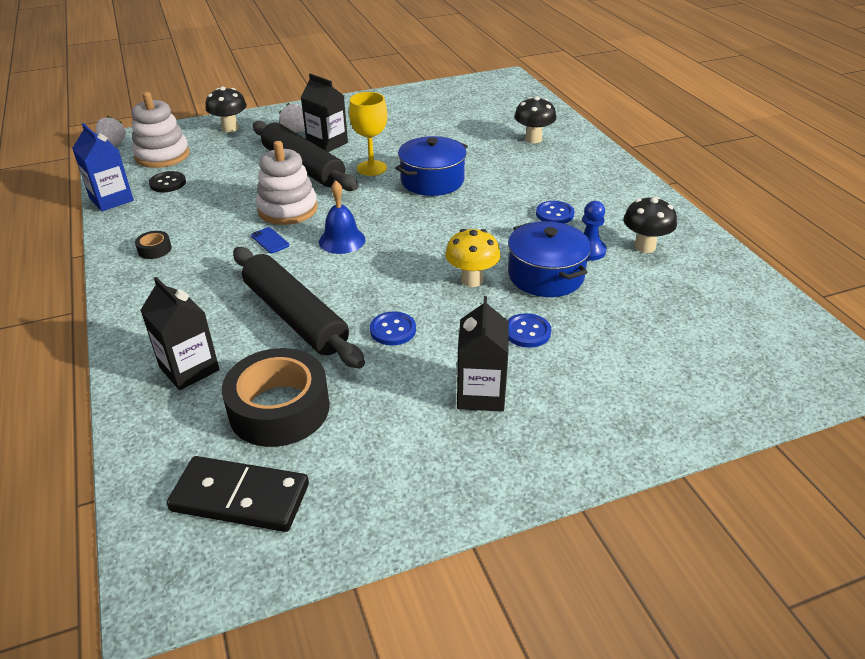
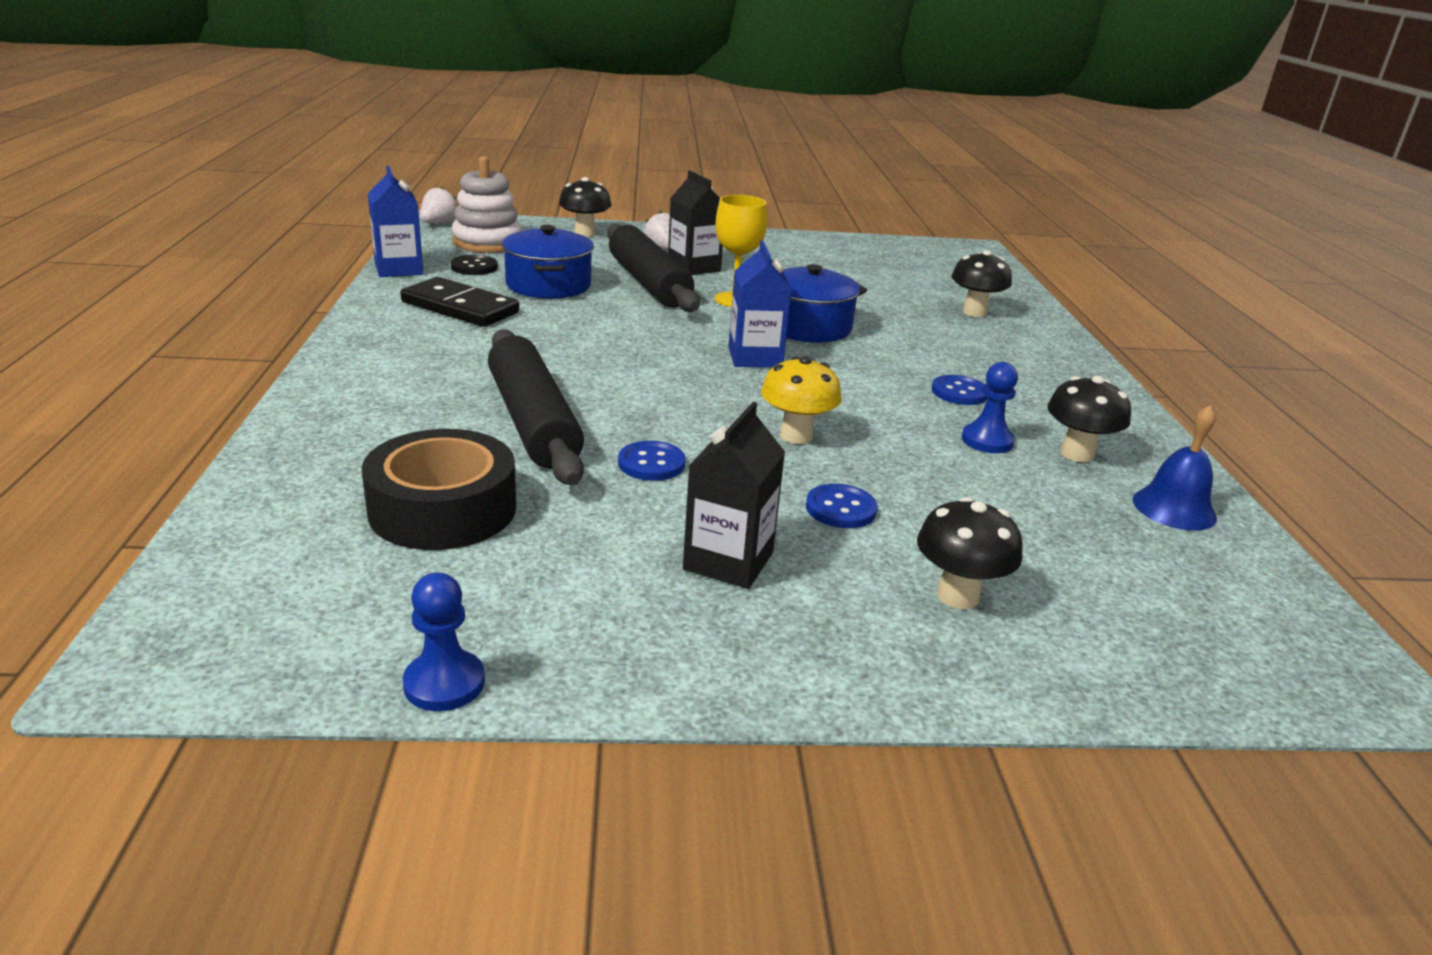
camera: 15 degrees right, 10 degrees down
black tape [135,231,172,259] -> none
black carton [140,277,220,390] -> none
black domino [167,456,309,532] -> black domino moved to [401,277,519,327]
blue phone [251,227,289,253] -> none
white stacking toy [256,141,318,225] -> none
blue bell [319,181,365,254] -> blue bell moved to [1133,405,1217,531]
blue pot [508,221,591,297] -> blue pot moved to [502,225,594,299]
none -> blue pawn [403,573,485,711]
none -> blue carton [729,241,792,368]
none -> black mushroom [917,497,1022,609]

